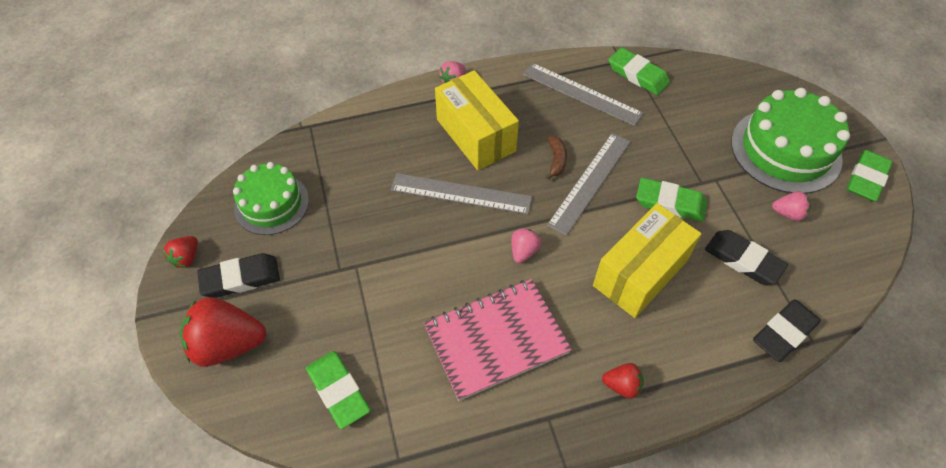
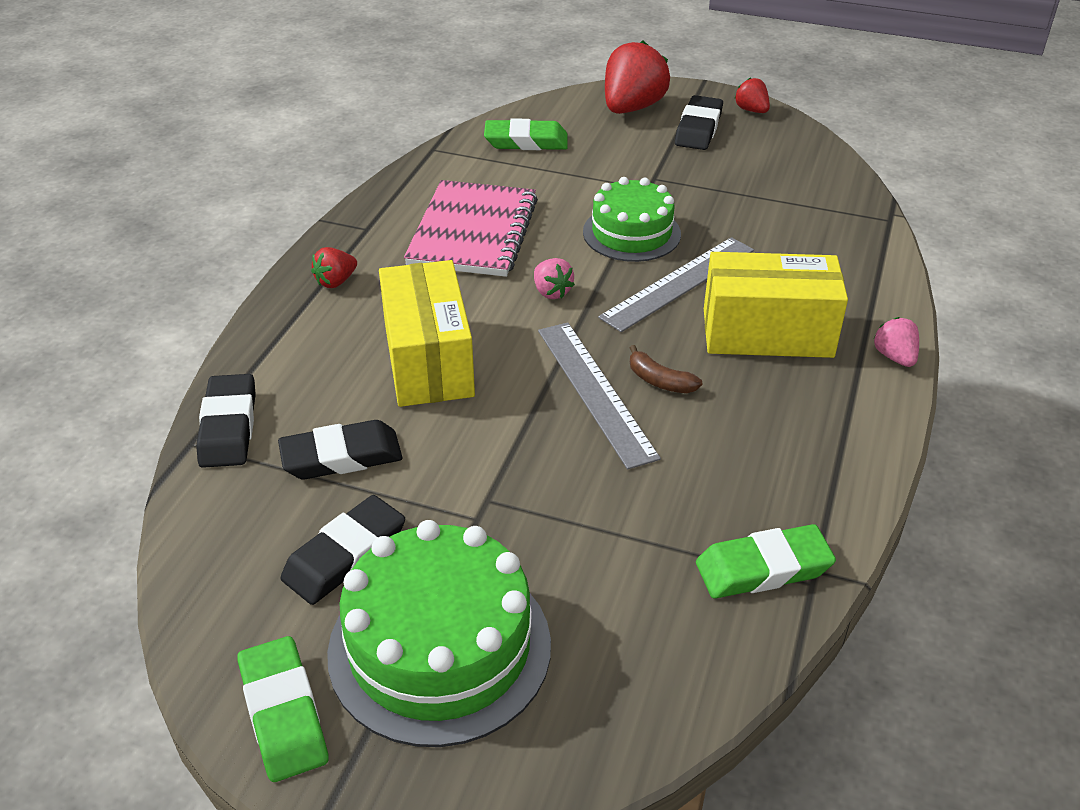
camera: 125 degrees right, 15 degrees down
green cake [233,162,309,235] -> green cake moved to [583,177,681,262]
grey ruler [523,63,643,126] -> none
green eraser [636,178,707,222] -> none
pink strawberry [772,191,811,221] -> black eraser [281,495,405,605]

